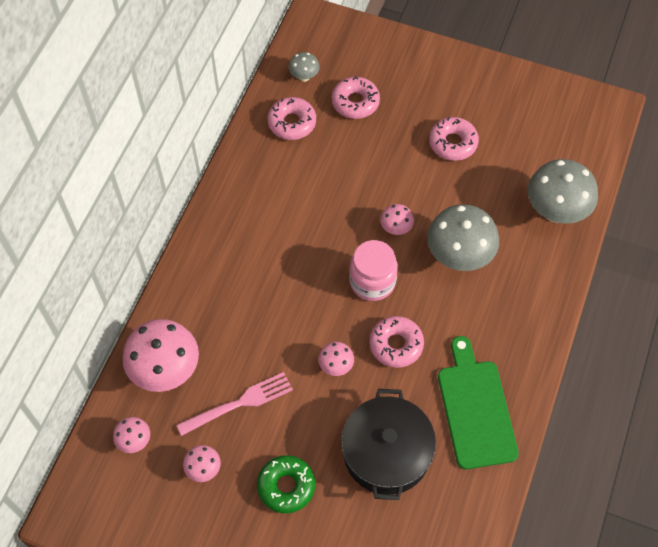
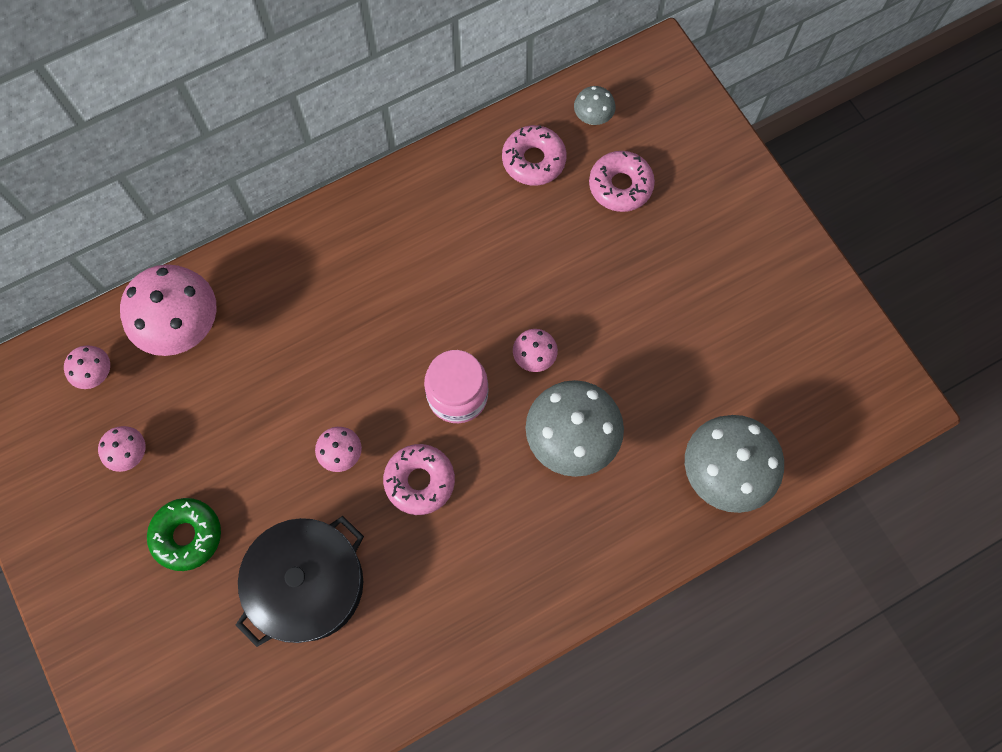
camera: 40 degrees right, 10 degrees up
pink fork [177,372,293,436] -> none
pink donut [429,117,479,161] -> none
green cutting board [438,336,519,469] -> none

